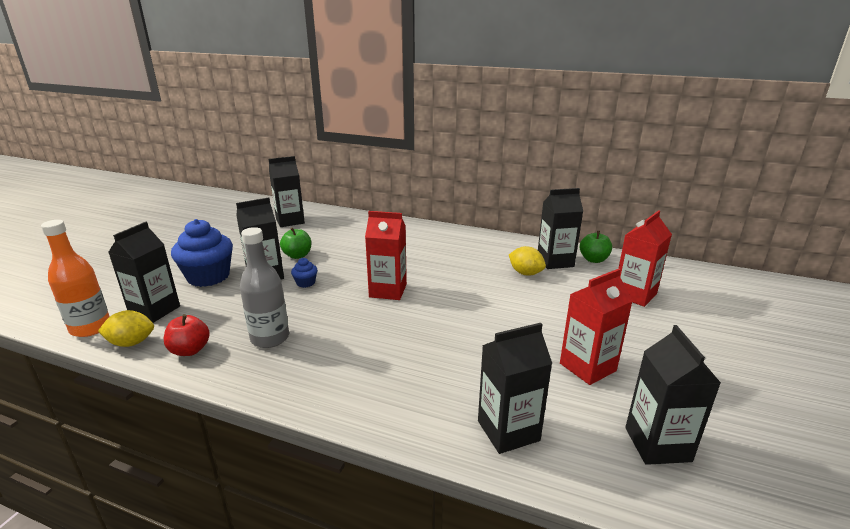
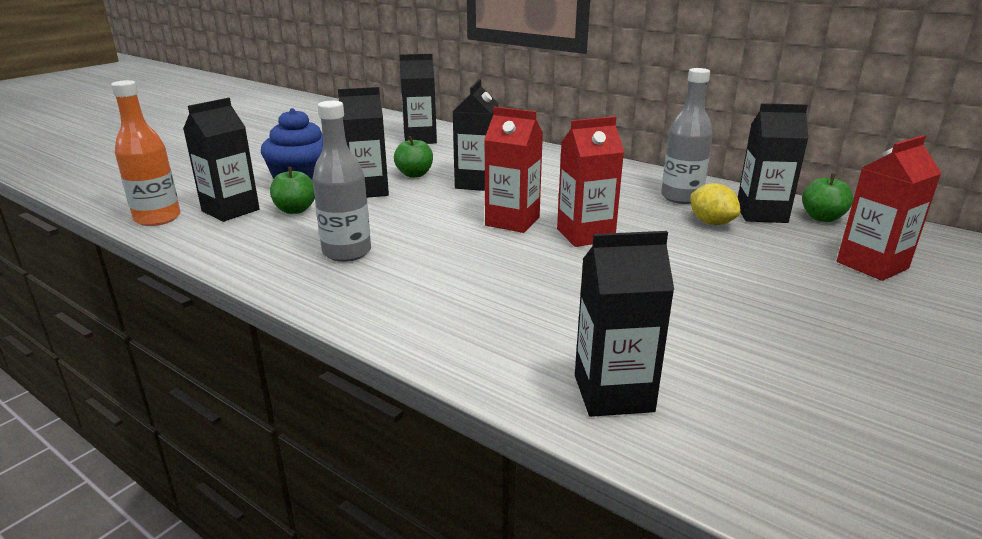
camera: 15 degrees right, 0 degrees up
yellow lemon [98,310,154,347] -> none
red apple [164,314,210,356] -> none
blue cupcake [291,258,317,288] -> none
red carton [560,269,633,385] -> red carton moved to [557,116,624,247]
black carton [625,325,721,465] -> black carton moved to [453,79,499,191]
none -> green apple [270,167,315,214]
none -> grey bottle [661,68,713,204]

